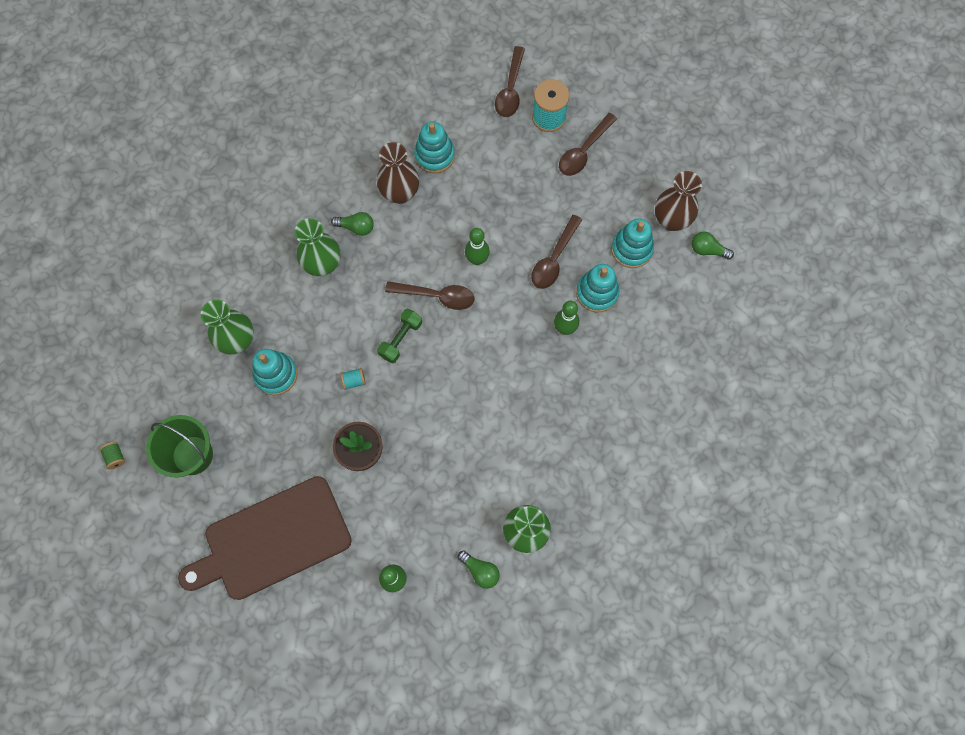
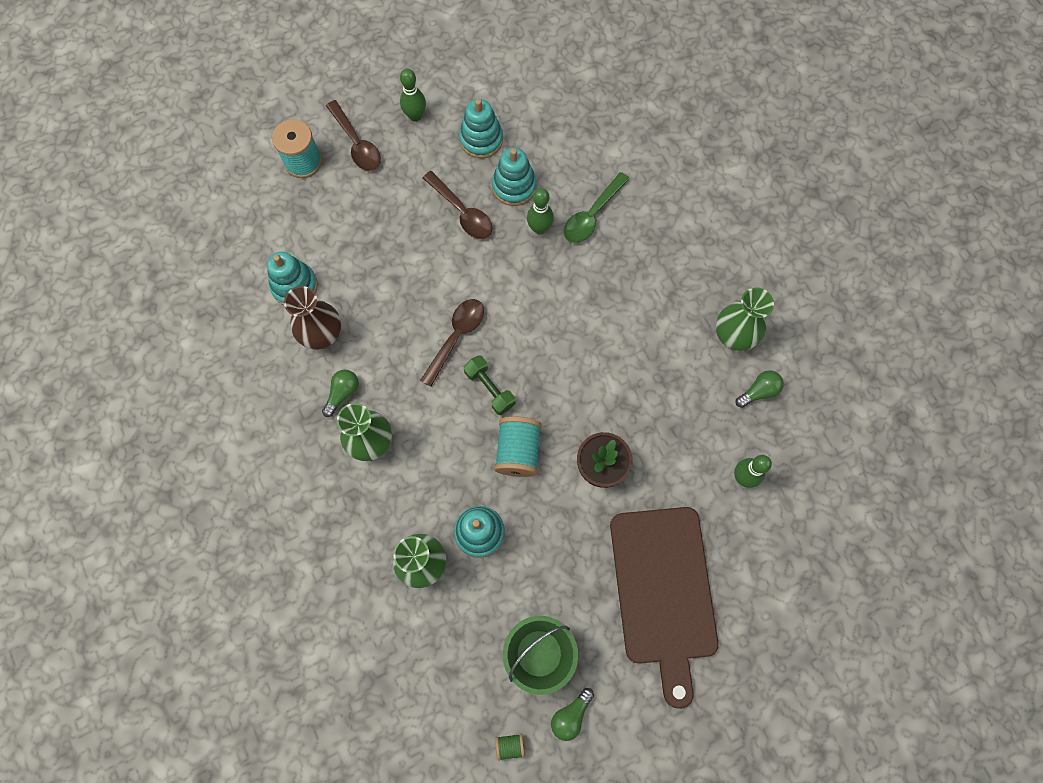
camera: 70 degrees left, 0 degrees up
turquoise spool [340,368,366,390] -> turquoise spool [494,416,542,477], size x2.11
green bowling pin [465,228,490,265] -> green bowling pin moved to [400,69,426,122]
brown spoon [495,46,525,117] -> none
brown vase [655,171,702,231] -> none
green light bulb [692,231,734,260] -> green light bulb moved to [551,688,594,741]
none -> green spoon [564,172,630,243]

